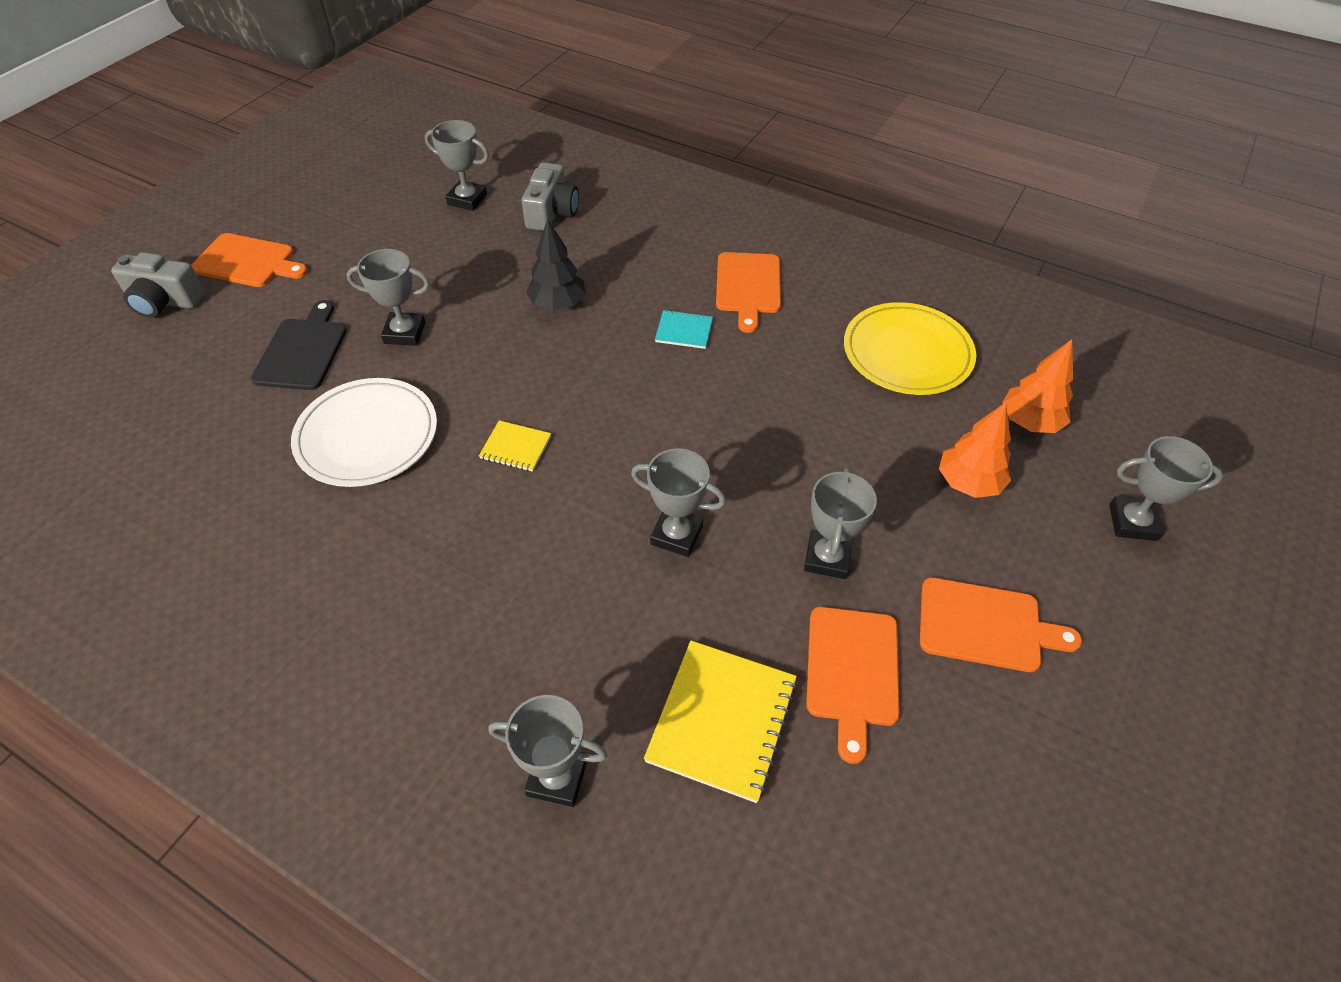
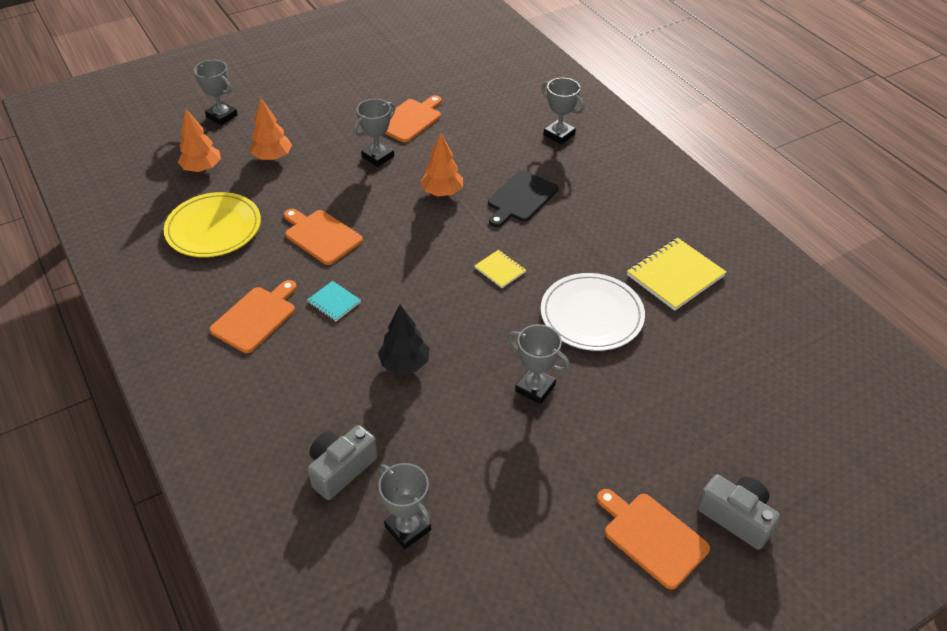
camera: 150 degrees left, 5 degrees down
black cutting board [251,300,347,390] -> black cutting board moved to [488,170,558,227]
grey trophy [631,448,726,557] -> orange tree [420,133,463,196]
yellow notebook [644,641,797,803] -> yellow notebook moved to [627,238,726,311]
orange cutting board [920,577,1082,672] -> orange cutting board moved to [284,209,363,265]

